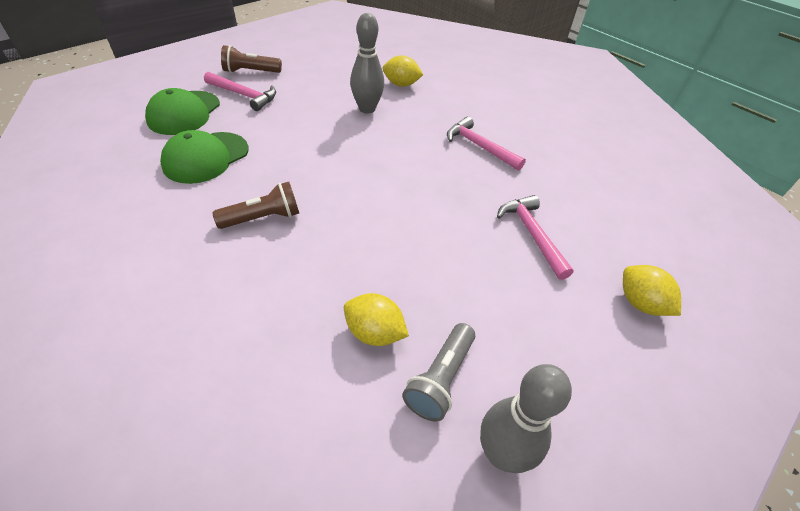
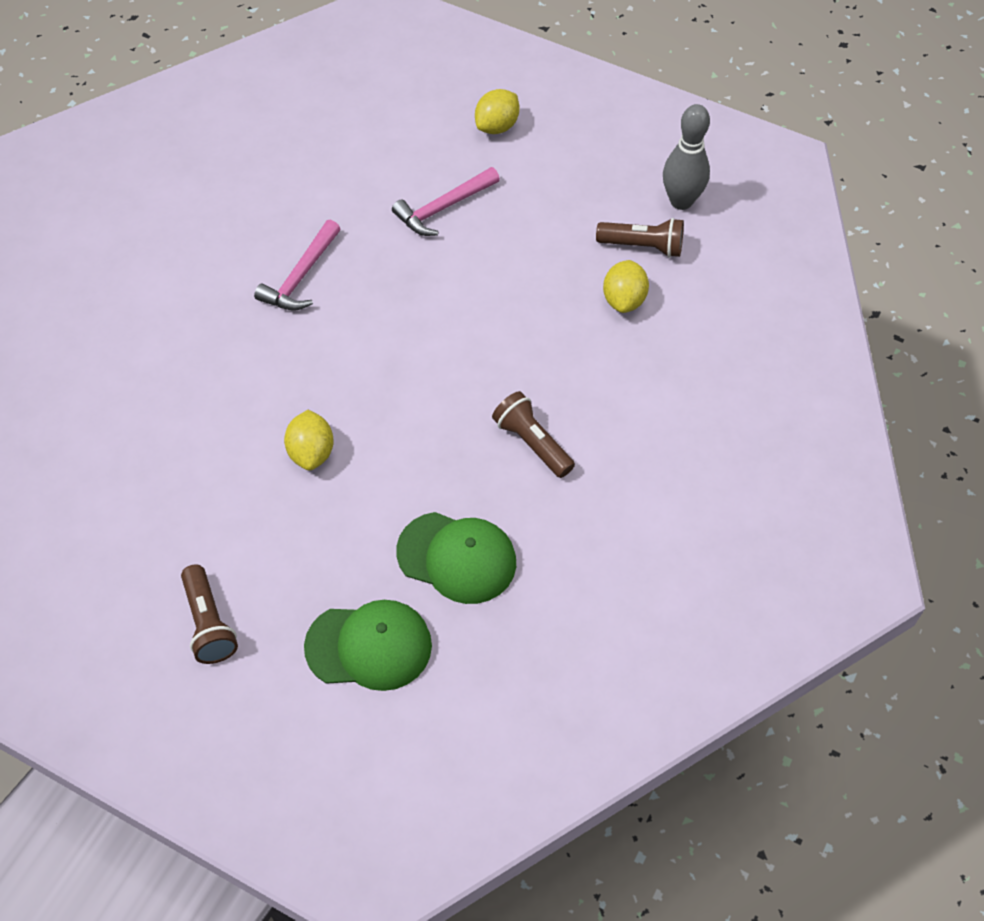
camera: 105 degrees left, 10 degrees up
pink hammer [204,72,276,111] -> none
grey bowling pin [350,13,384,114] -> none
yellow lemon [383,55,423,87] -> yellow lemon moved to [284,410,334,470]
grey flashlight [402,323,475,421] -> brown flashlight [596,218,684,258]

